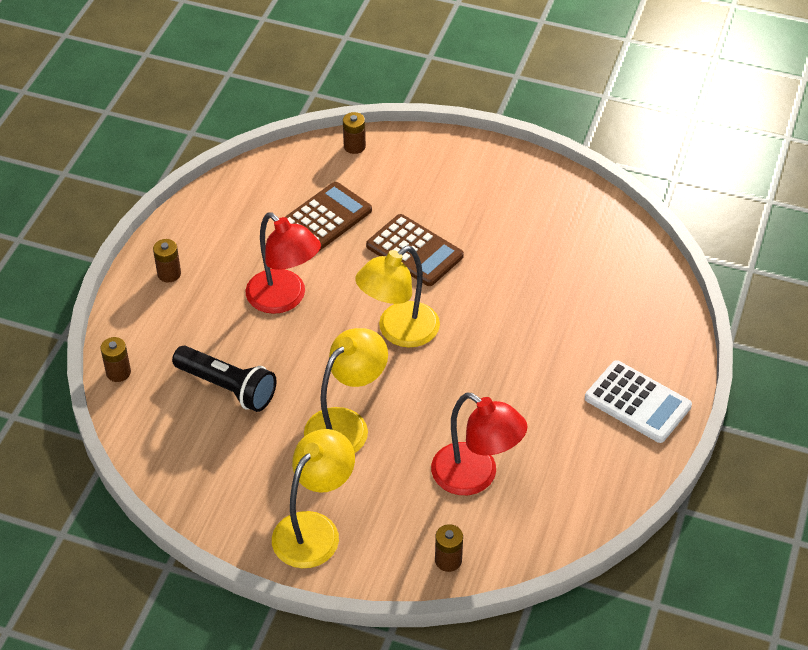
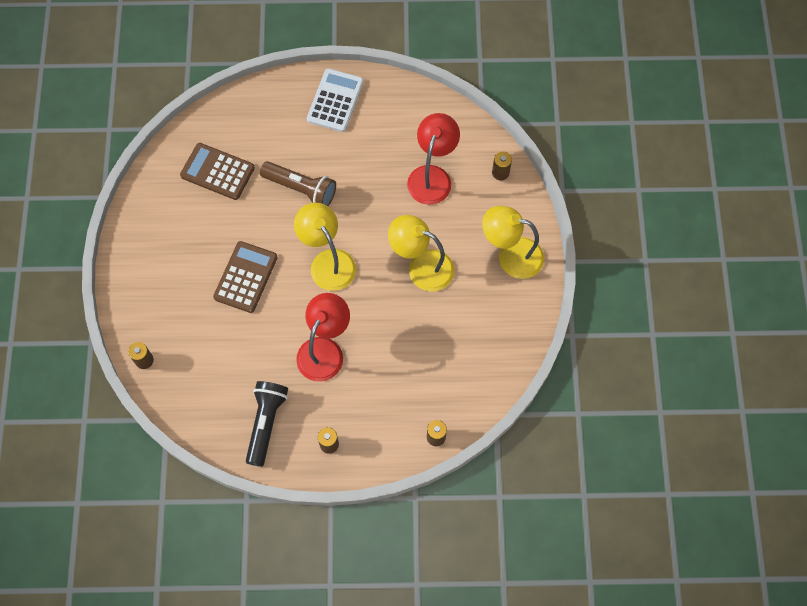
camera: 110 degrees left, 20 degrees up
black flashlight [172,346,276,412] -> black flashlight moved to [246,381,288,467]
brown calculator [285,182,372,251] -> brown calculator moved to [180,143,255,200]
yellow lamp [355,246,440,348] -> yellow lamp turned 150 degrees counterclockwise [294,203,356,291]
none -> brown flashlight [260,161,336,206]

